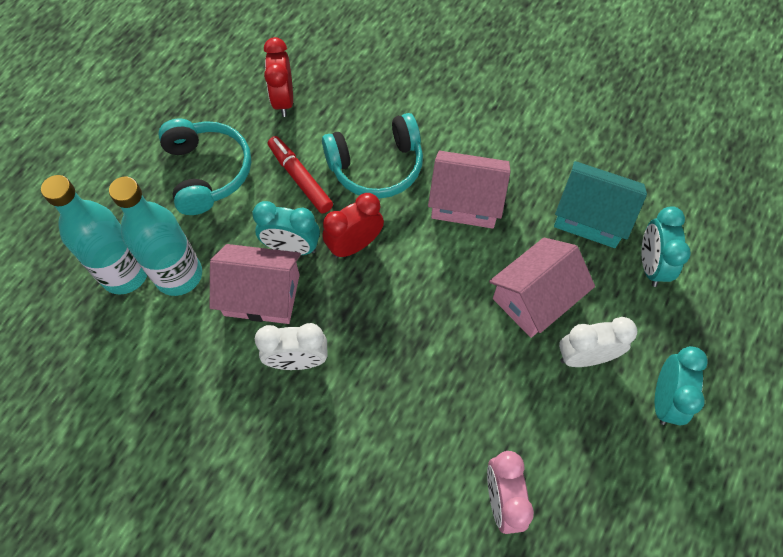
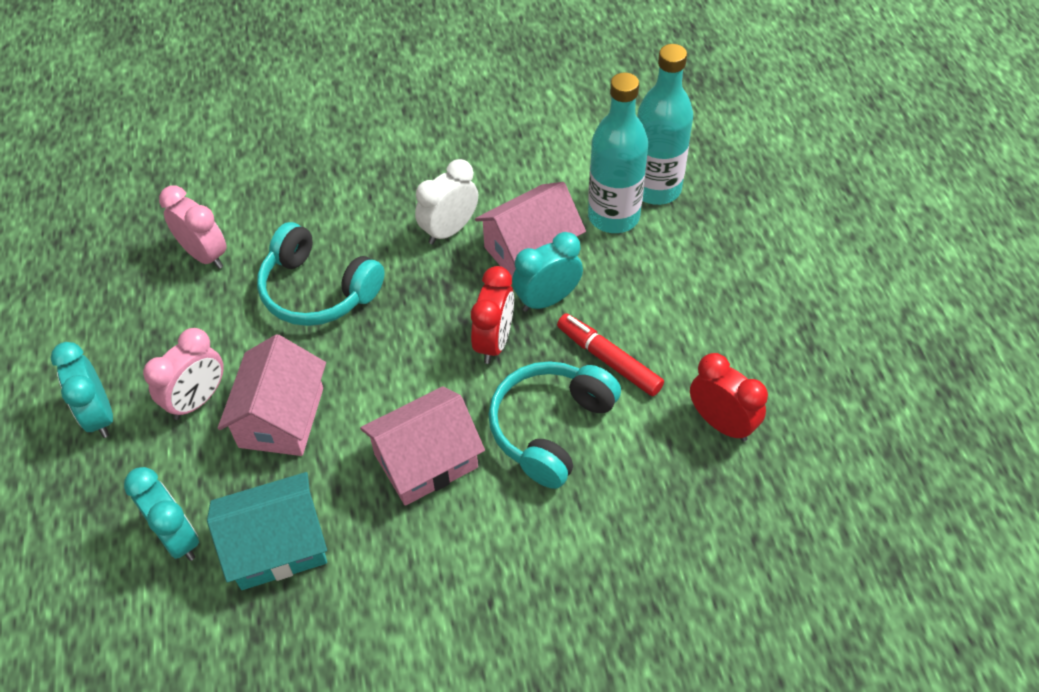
camera: 140 degrees right, 10 degrees down
turquoise headphones [158,119,251,215] -> turquoise headphones moved to [257,222,385,326]
red marker [268,136,333,214] -> red marker turned 150 degrees counterclockwise [557,313,664,396]
white clock [559,317,637,367] -> pink clock [143,328,224,420]

